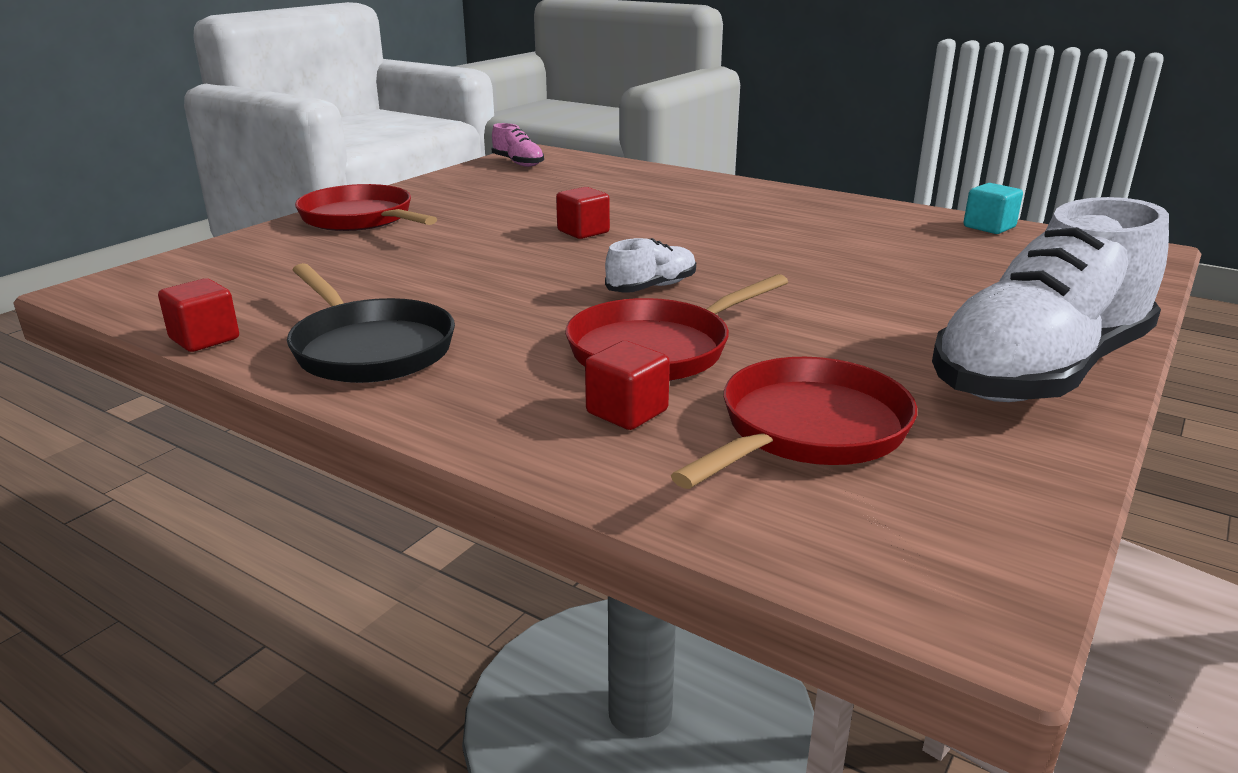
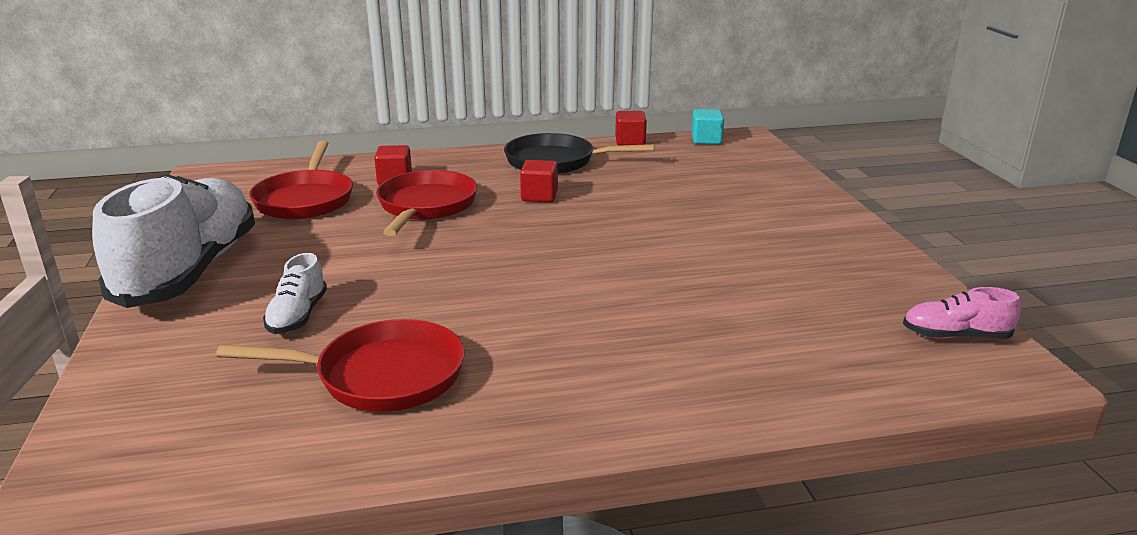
camera: 135 degrees right, 0 degrees up
red pan [295,184,437,231] -> red pan moved to [216,319,465,412]
red cube [556,187,610,239] -> red cube moved to [520,160,558,202]
white shoe [605,238,696,293] -> white shoe moved to [263,253,327,334]
turquoise cube [964,183,1023,234] -> turquoise cube moved to [692,109,724,144]

